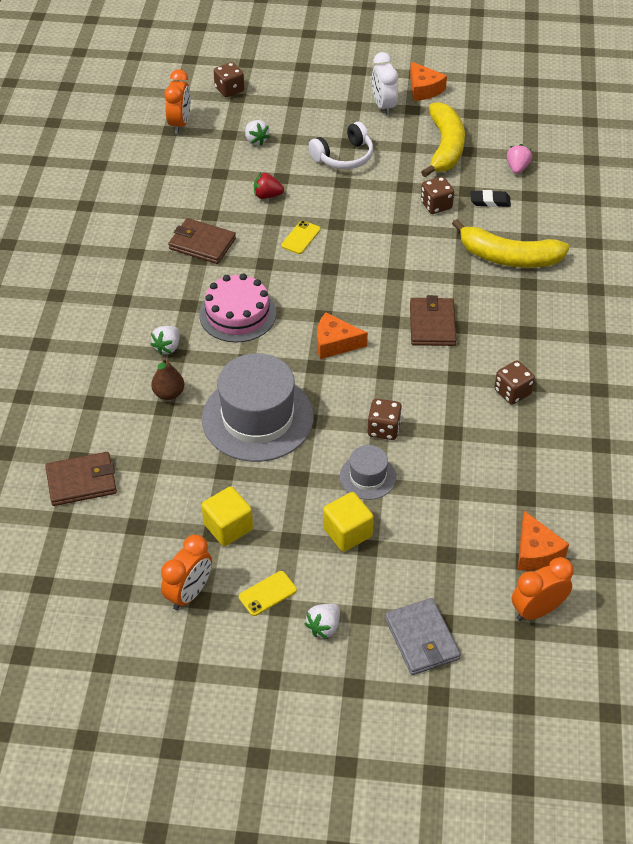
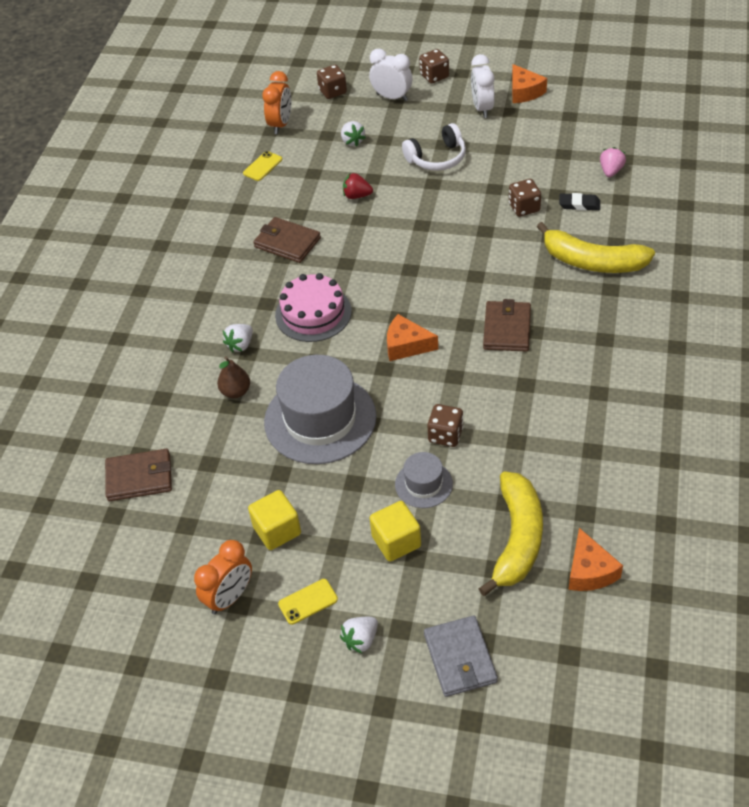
camera: 10 degrees right, 0 degrees up
yellow phone [281,221,321,254] -> yellow phone moved to [243,151,282,181]
yellow banana [421,102,465,177] -> yellow banana moved to [478,471,543,596]
brown dice [494,360,535,405] -> brown dice moved to [419,49,449,84]
orange clock [512,557,574,621] -> none
none -> white clock [369,49,412,101]

